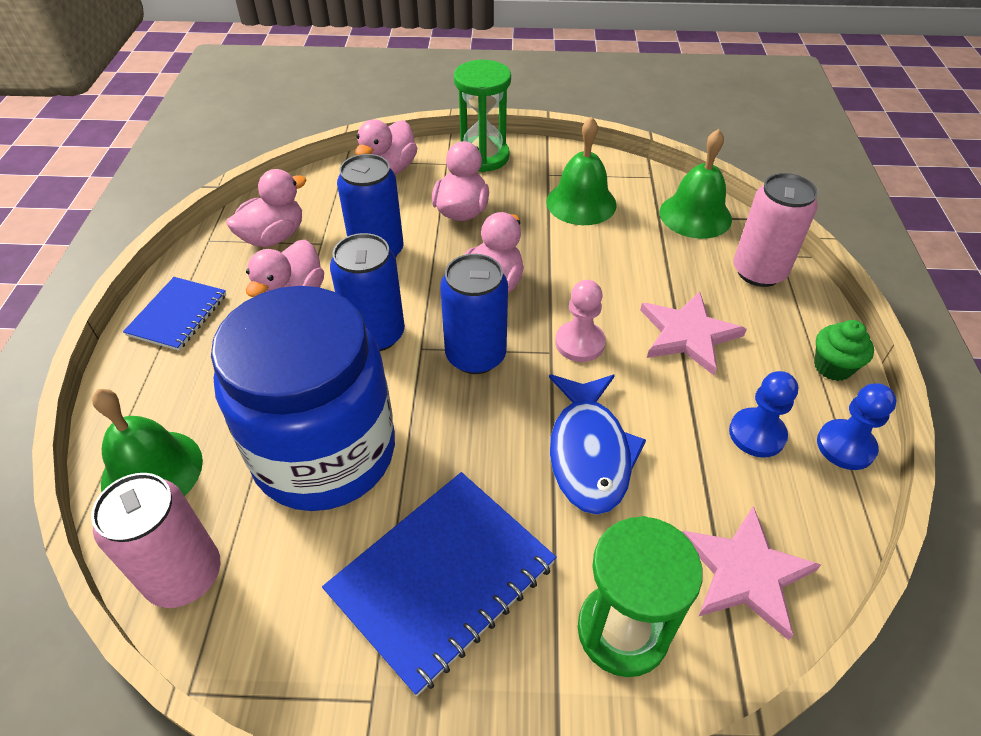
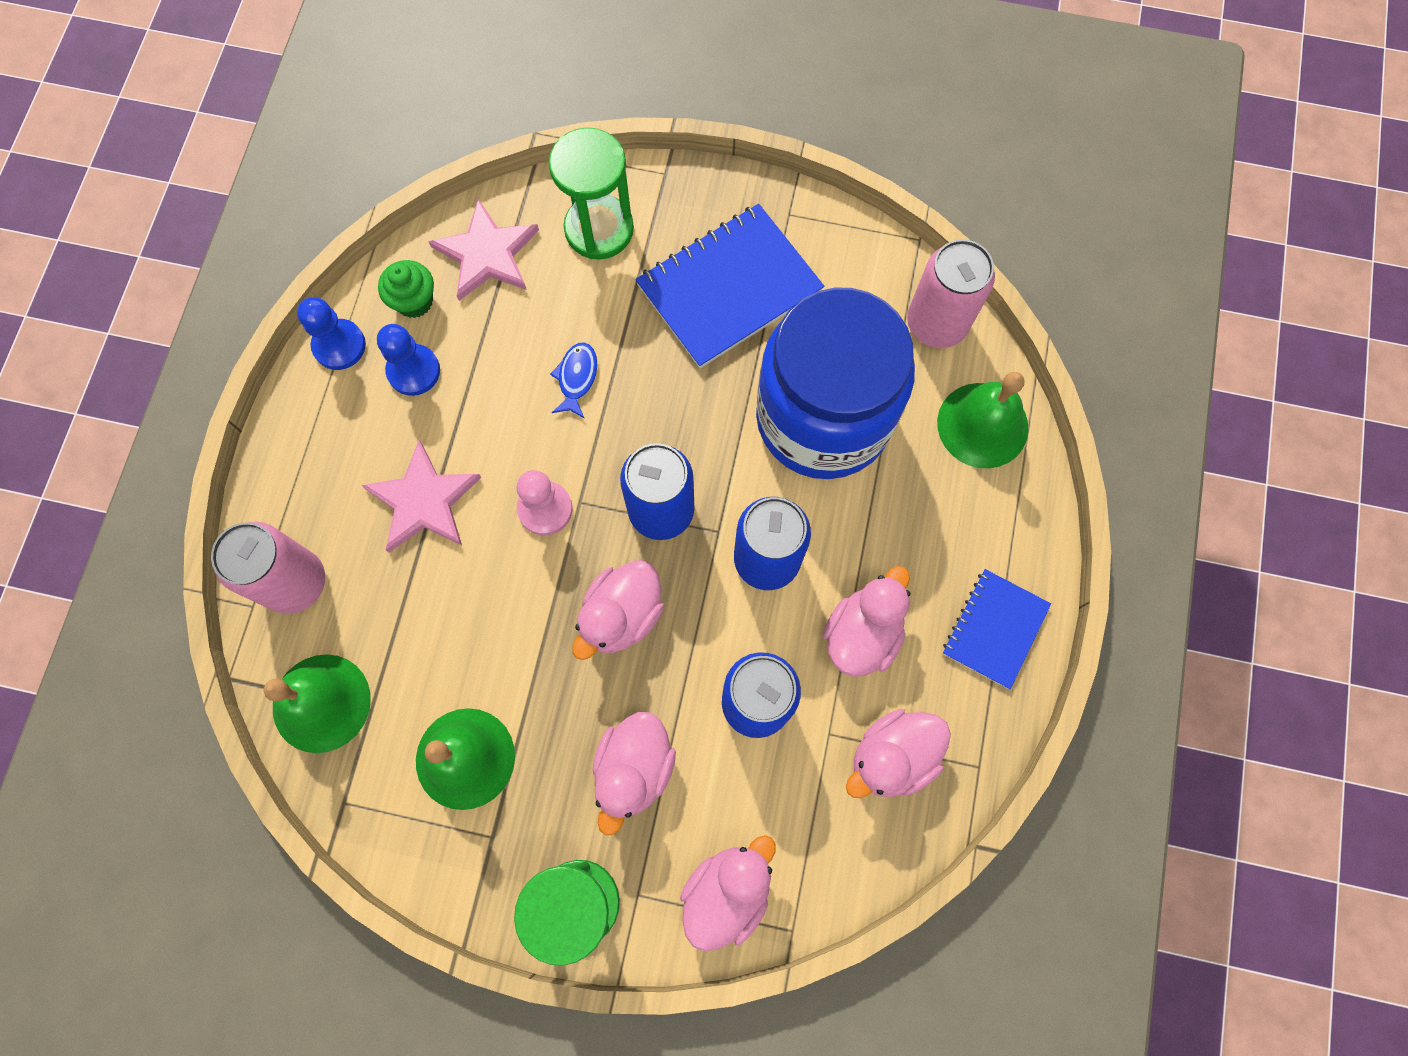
camera: 170 degrees left, 25 degrees up
blue fish [549,374,646,515] -> blue fish [550,342,597,419], size x0.50
green cupcake [814,320,874,381] -> green cupcake moved to [378,260,434,318]

